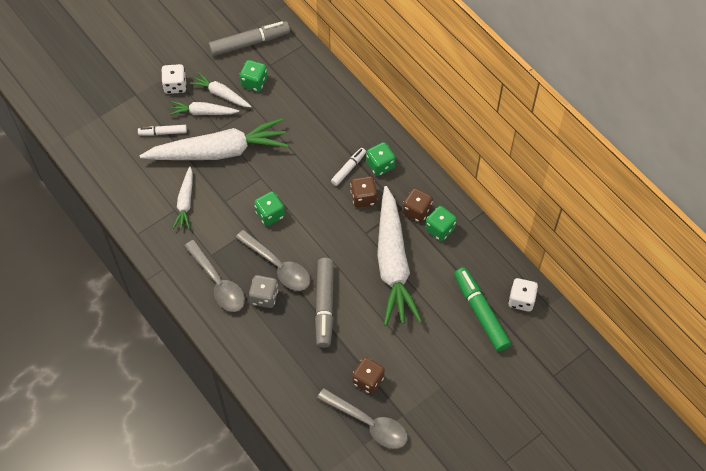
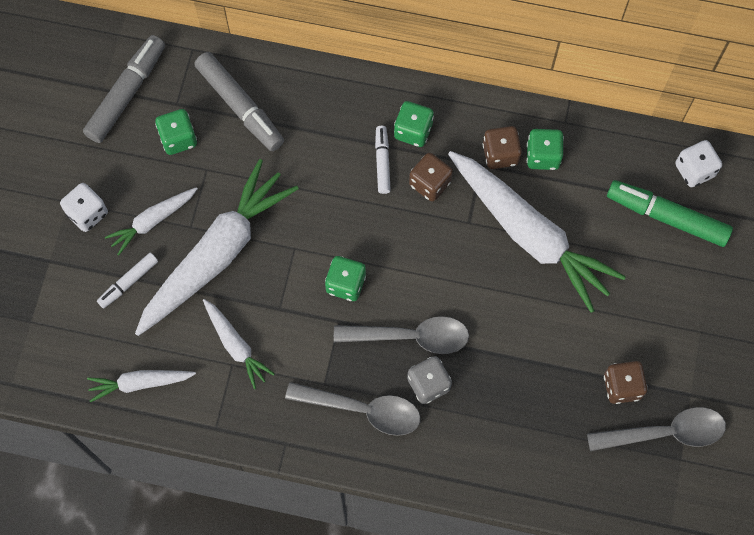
camera: 40 degrees left, 10 degrees up
white carrot [190,72,252,107] -> white carrot moved to [87,370,196,402]
grey marker [315,258,334,348] -> grey marker moved to [194,52,284,151]

